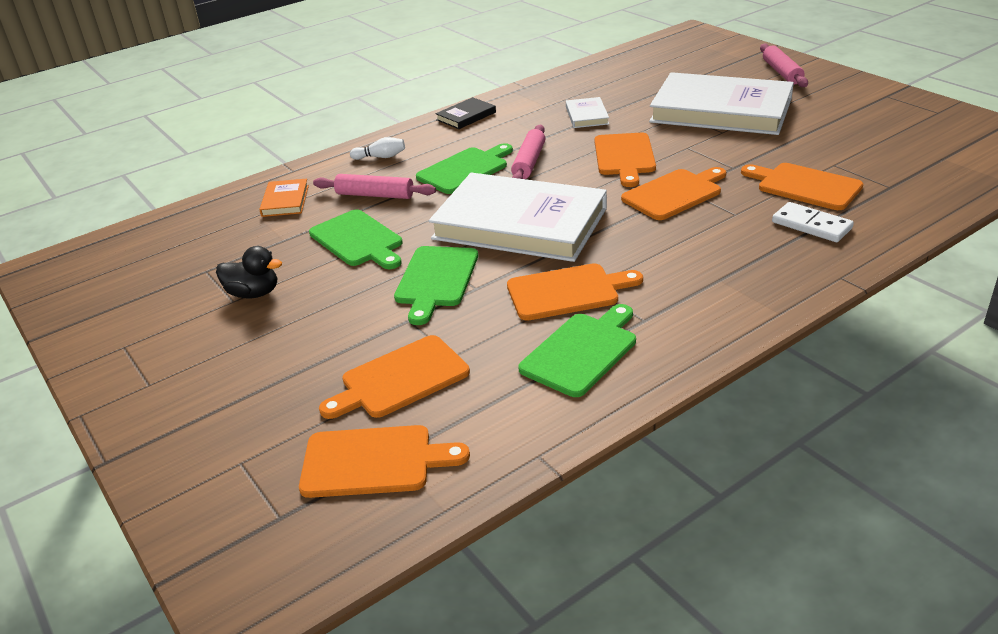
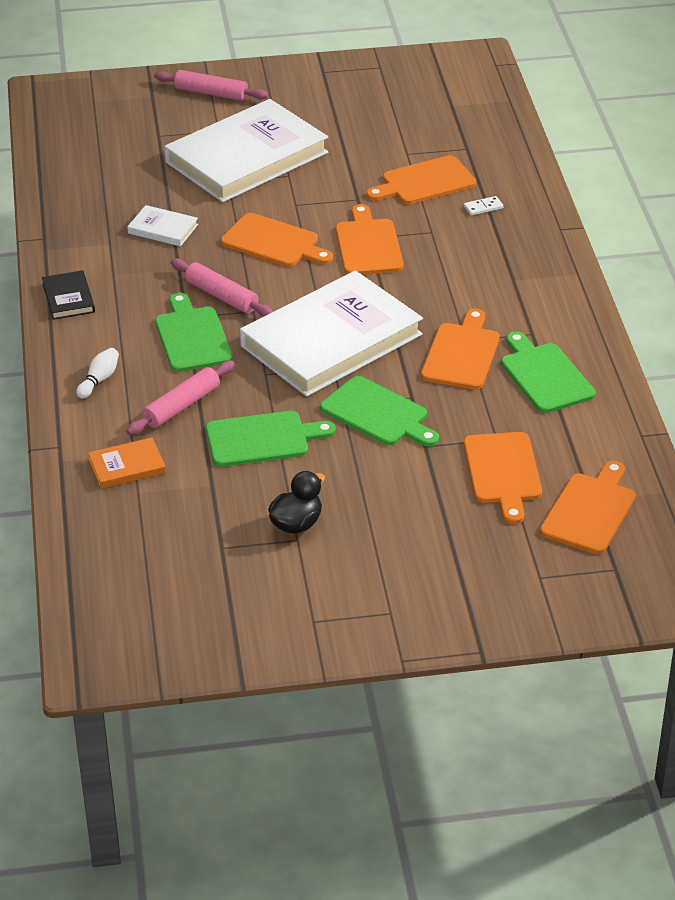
camera: 65 degrees left, 5 degrees up
orange book [259,179,309,217] -> orange book turned 45 degrees counterclockwise [88,437,166,489]
white domino [772,202,854,242] -> white domino [464,196,503,216], size x0.57

